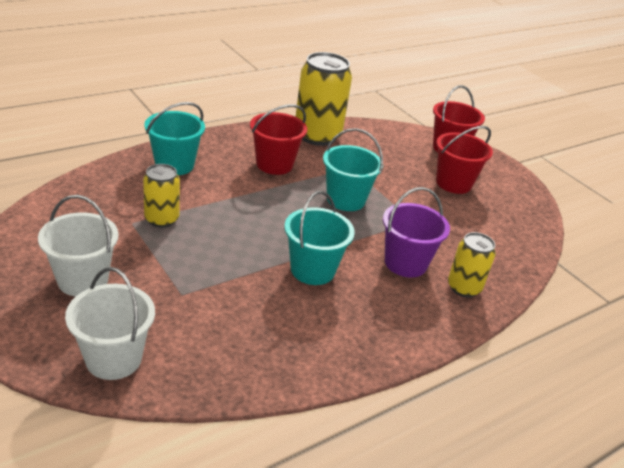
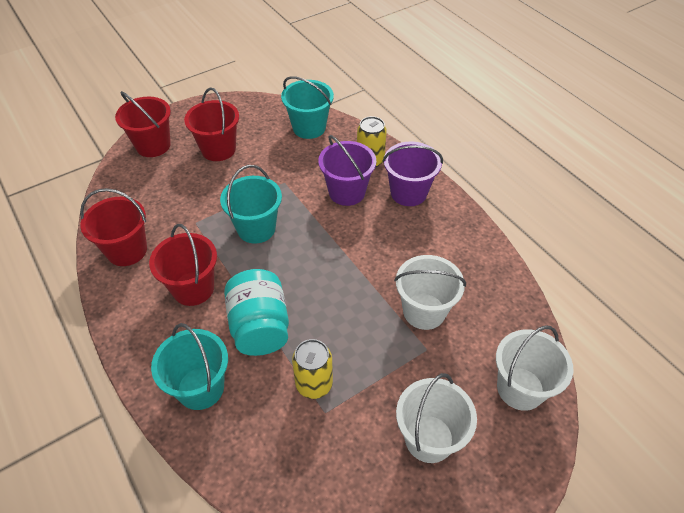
camera: 85 degrees left, 15 degrees up
turquoise bucket [284,191,355,285] -> turquoise bucket moved to [281,76,334,139]
yellow can [296,52,352,146] -> red bucket [80,188,147,266]
none -> turquoise jar [224,269,289,356]
none -> purple bucket [382,141,443,206]
none -> white bucket [394,255,466,330]

